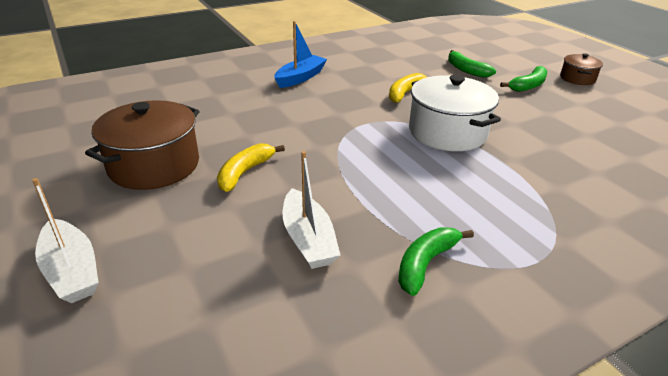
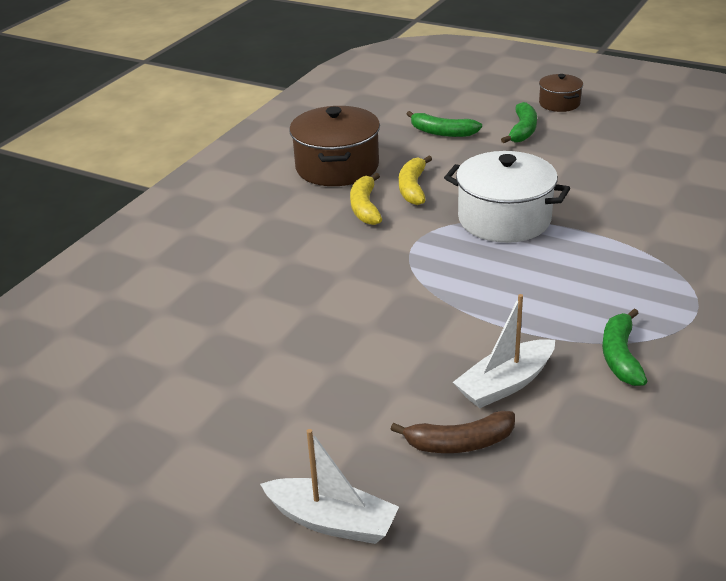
camera: 30 degrees left, 0 degrees up
brown pot [85,100,199,190] -> brown pot moved to [289,106,380,186]
yellow banana [217,143,285,192] -> yellow banana moved to [350,173,382,225]
blue boat [274,21,327,88] -> none
white boat [283,151,340,269] -> white boat turned 105 degrees clockwise [453,294,555,408]
none -> brown banana [390,411,515,453]

